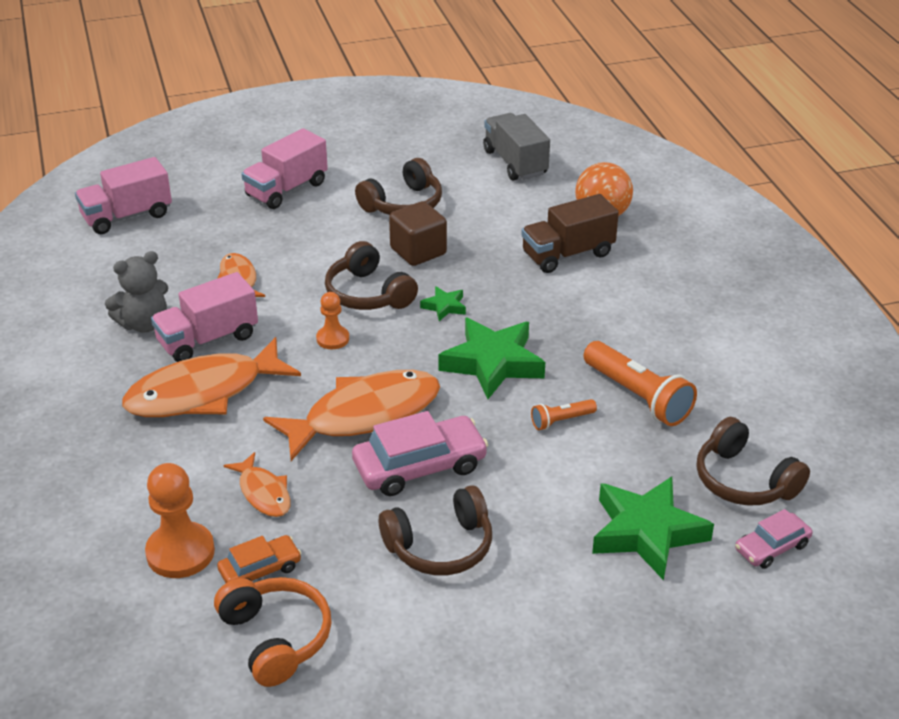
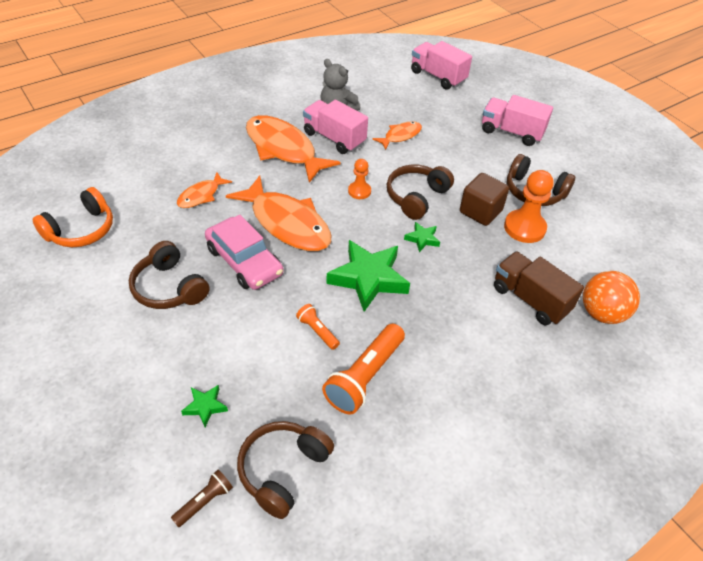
camera: 70 degrees right, 10 degrees up
orange pawn [145,463,215,578] -> orange pawn moved to [504,170,554,243]
orange car [217,535,301,583] -> none
grey truck [483,113,550,180] -> none
green star [592,477,714,580] -> green star [181,385,228,427], size x0.46
pink car [735,509,813,569] -> brown flashlight [171,470,233,527]

